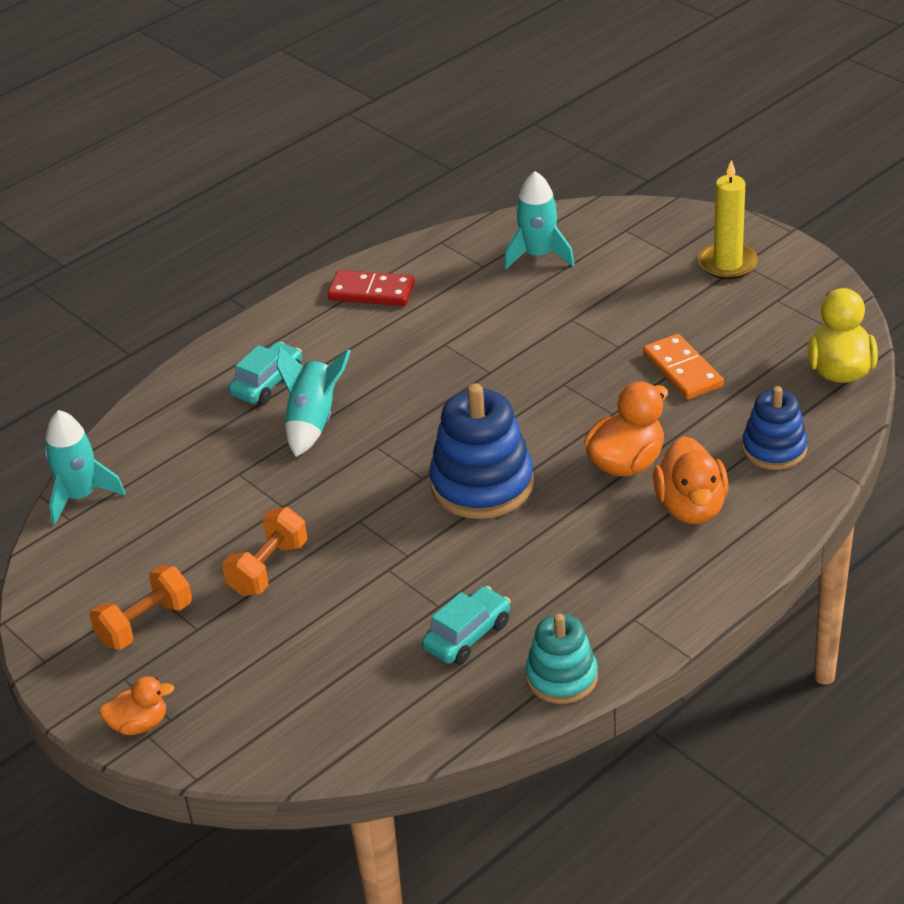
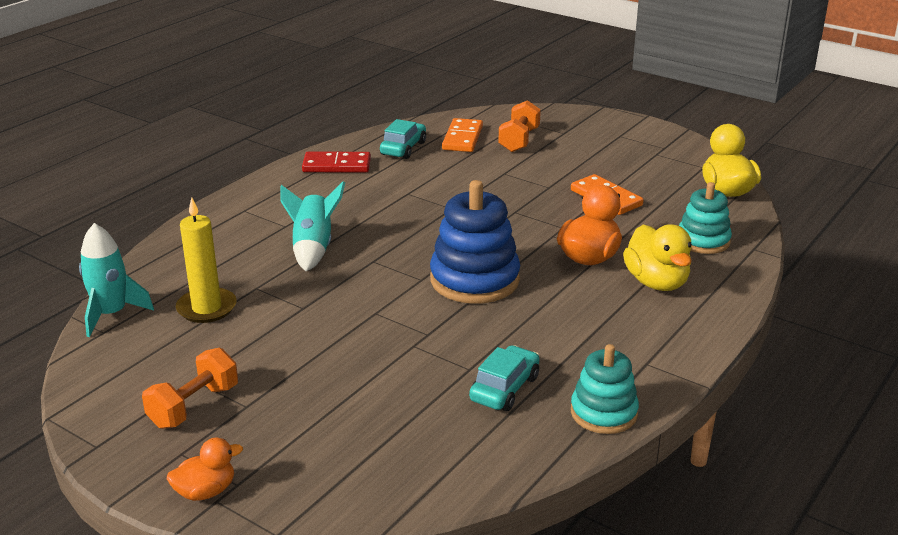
camera: 15 degrees left, 10 degrees down
orange dumbbell [222,507,308,596] -> orange dumbbell moved to [498,100,541,152]
turquoise car [228,342,302,405] -> turquoise car moved to [380,119,426,159]
turquoise rocket [504,171,575,270] -> orange domino [442,118,483,152]
orange duck [653,436,729,524] -> yellow duck [623,224,692,291]
yellow candle [698,160,758,279] -> yellow candle moved to [176,197,237,323]
blue stacking toy [742,386,808,470] -> turquoise stacking toy [679,182,732,254]

